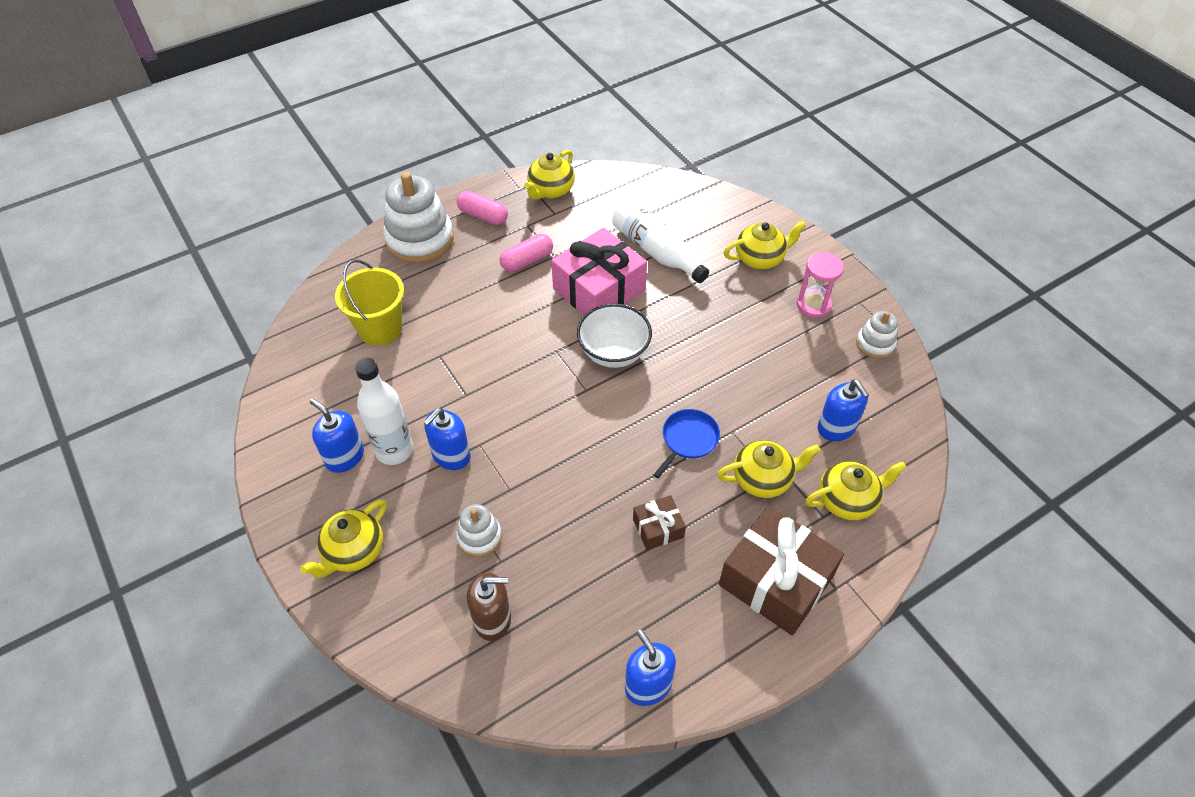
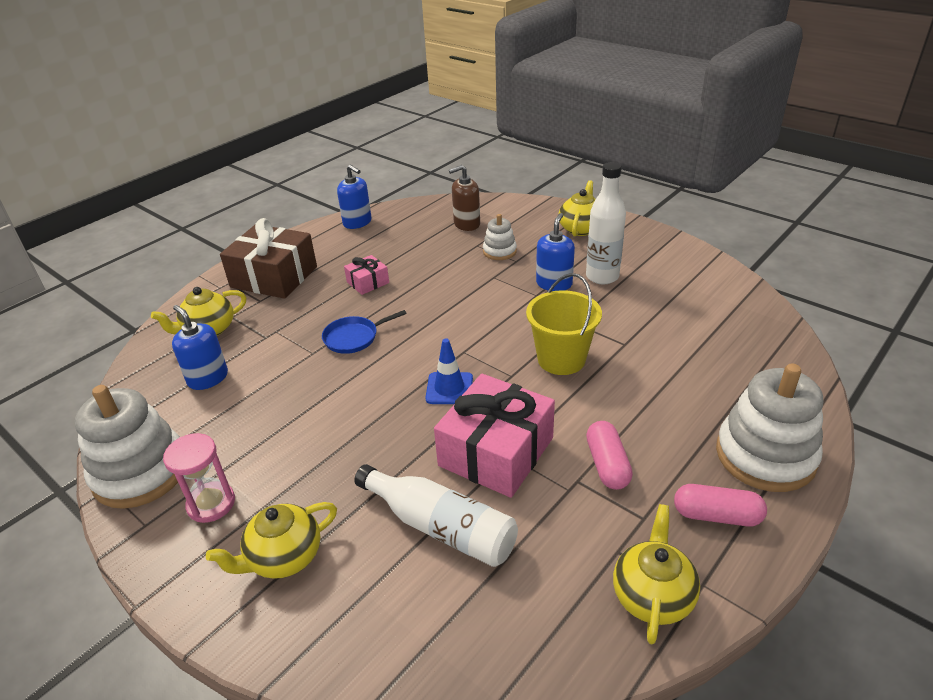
camera: 165 degrees right, 15 degrees down
blue soap dispenser [310,398,364,473] -> none
yellow bucket [335,259,404,346] -> yellow bucket moved to [526,273,602,375]
pink capsule [500,234,553,272] -> pink capsule turned 45 degrees counterclockwise [586,421,633,490]
white bowl [577,304,652,368] -> blue traffic cone [425,338,473,404]
brown gift [633,495,686,550] -> pink gift [344,255,389,295]
blue pan [653,409,720,478] -> blue pan turned 45 degrees clockwise [322,310,407,354]
yellow teapot [717,440,821,498] -> none
white stacking toy [856,311,898,359] -> white stacking toy [75,385,180,509], size x1.94

